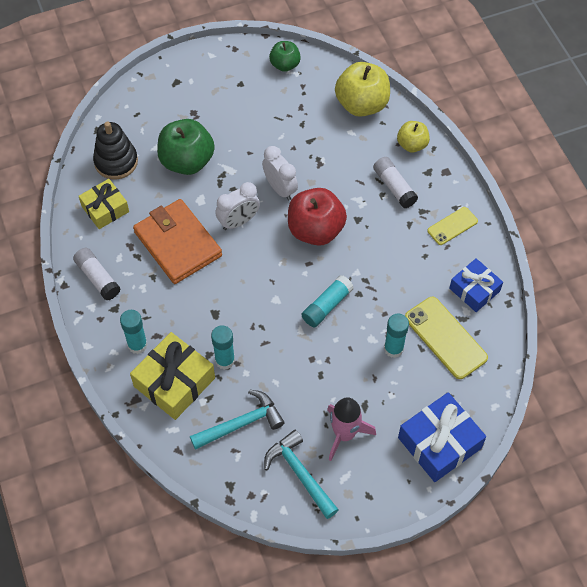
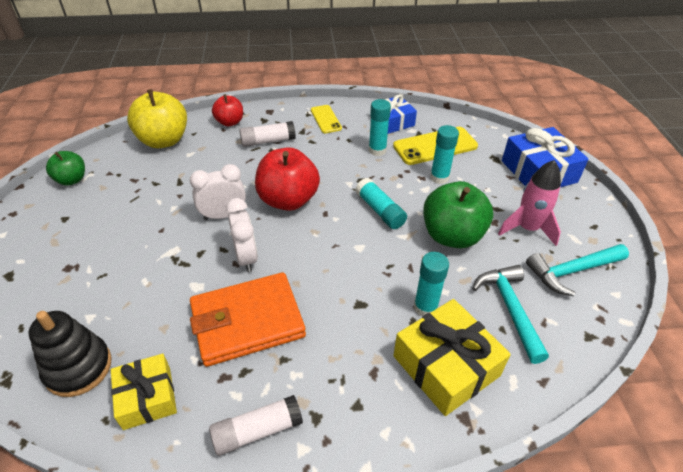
camera: 75 degrees left, 15 degrees down
turquoise glue stick [120,310,148,354] -> turquoise glue stick moved to [369,99,391,156]
green apple [157,119,215,175] -> green apple moved to [423,181,493,248]
yellow apple [397,121,430,153] -> red apple [212,94,243,126]

